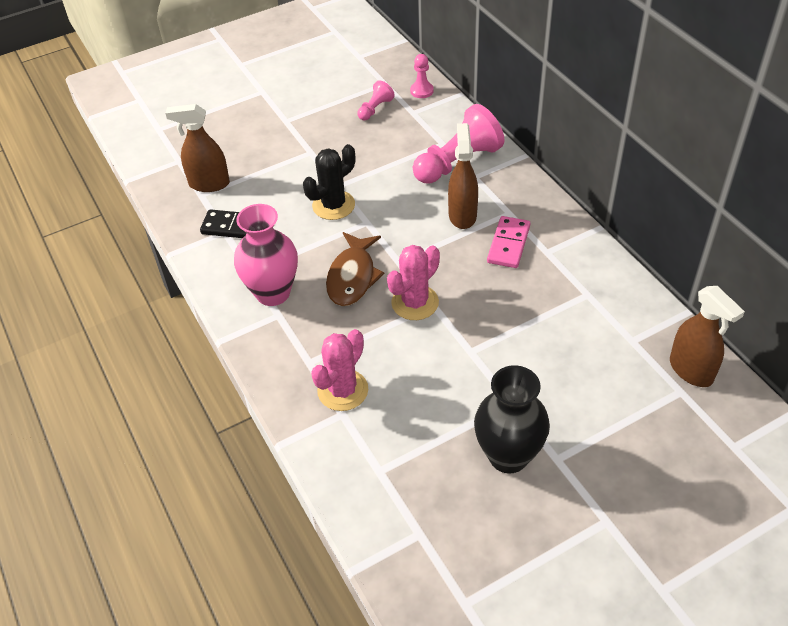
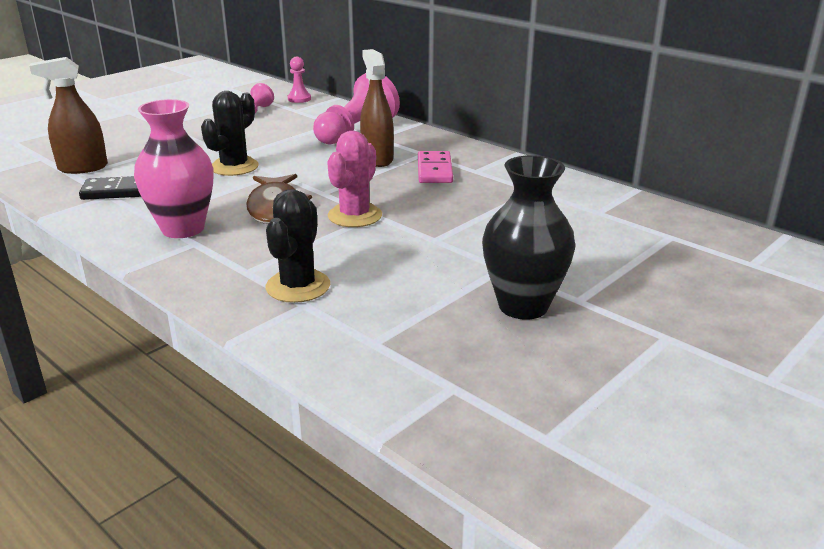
camera: 20 degrees left, 20 degrees down
pink cactus [311,329,368,411] -> black cactus [266,189,330,303]
brown spray bottle [670,286,745,387] -> none

